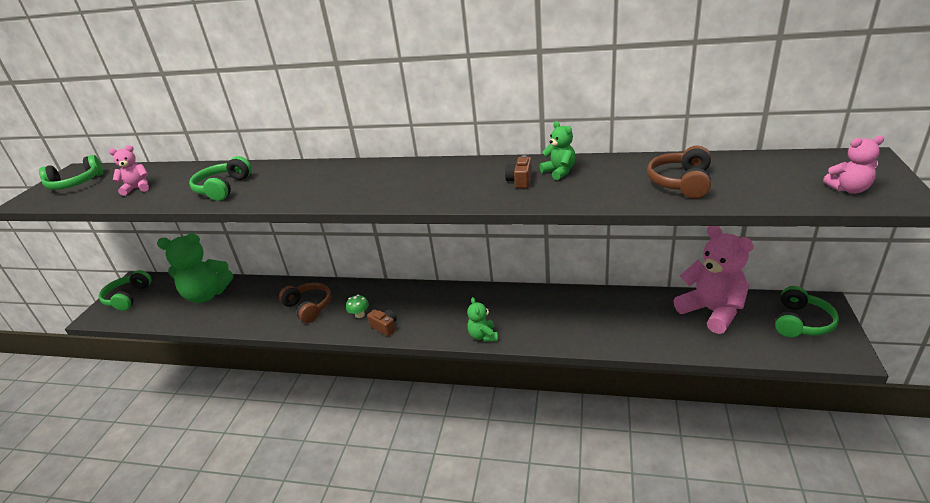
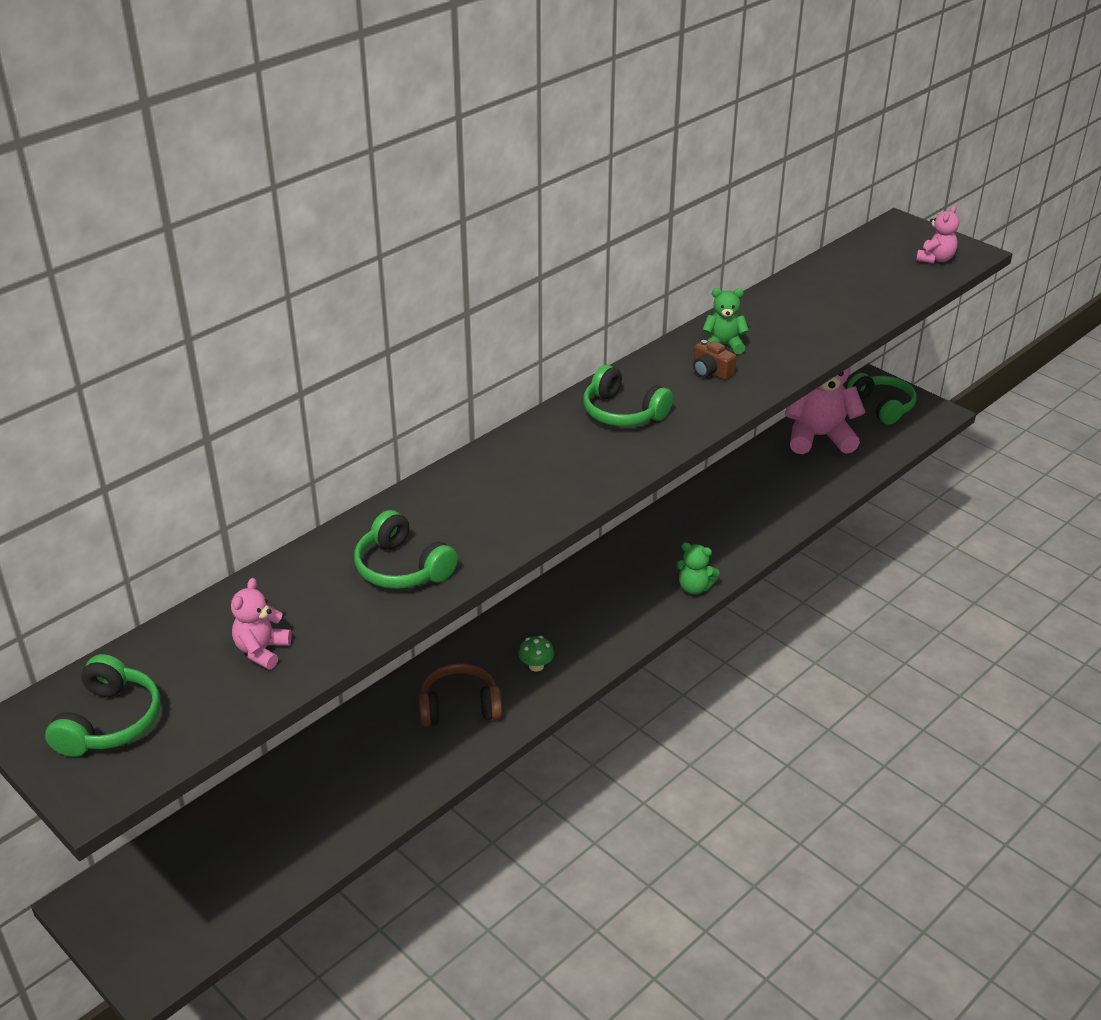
camera: 60 degrees left, 5 degrees up
green headphones [99,270,151,311] -> green headphones moved to [583,365,673,426]
green teddy bear [157,233,233,303] -> none
brown camera [367,309,397,336] -> none
brown headphones [647,145,711,199] -> none

